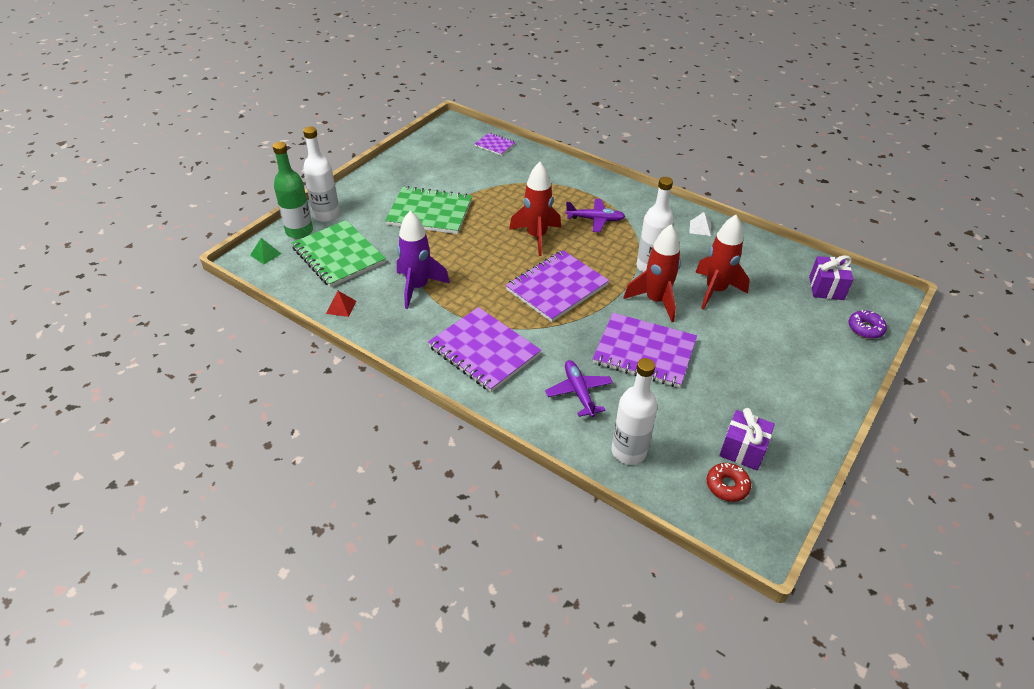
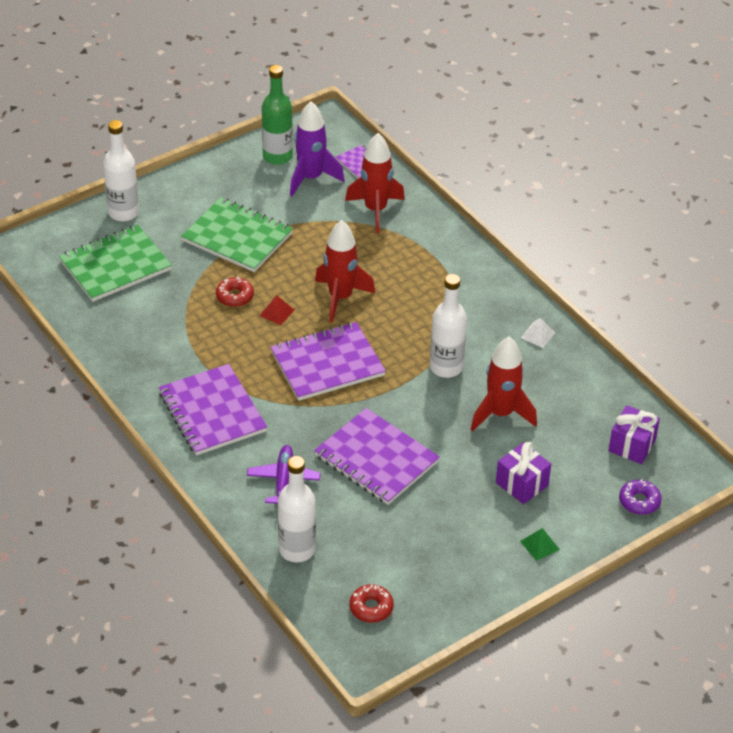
camera: 20 degrees right, 0 degrees up
green pyramid [250,238,282,264] -> green pyramid moved to [520,528,560,561]
green bottle [273,142,313,239] -> green bottle moved to [262,65,293,165]
green notebook [292,220,386,288] -> green notebook turned 75 degrees clockwise [59,225,172,302]
red pyramid [326,291,356,317] -> red pyramid moved to [259,295,294,325]
purple rocket [397,211,450,309] -> purple rocket moved to [290,101,344,196]
purple plane [565,199,625,232] -> none
red rocket [623,225,681,322] -> red rocket moved to [345,133,405,233]
purple gift [719,408,775,471] -> purple gift moved to [496,442,551,504]
none -> red donut [216,277,254,307]

